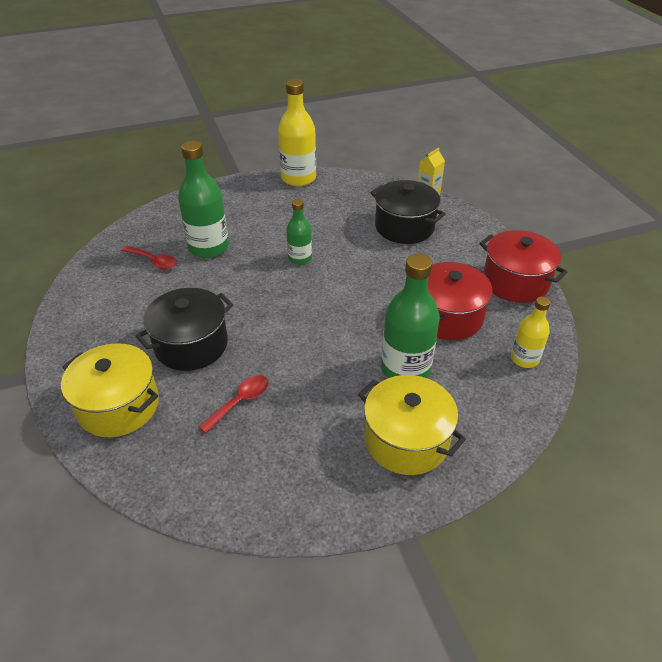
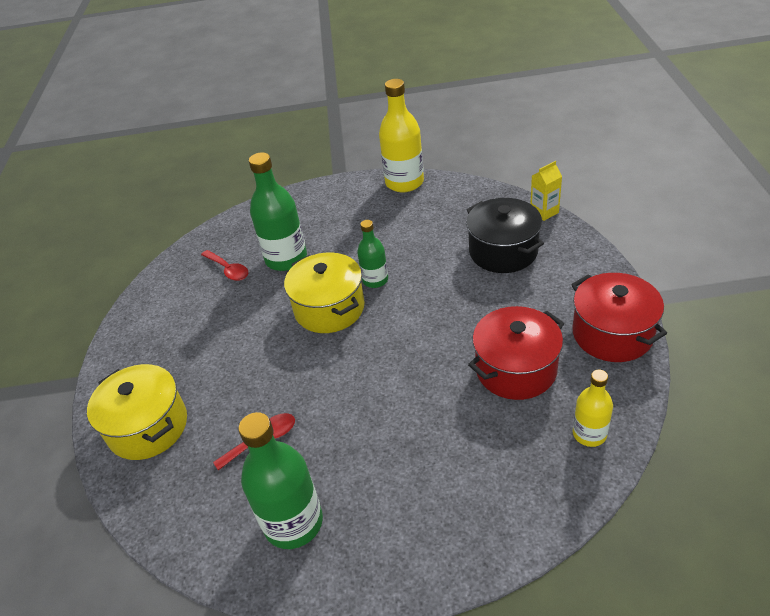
camera: 20 degrees right, 0 degrees up
black pot [136,288,234,371] -> none
yellow pot [358,375,466,475] -> yellow pot moved to [284,252,365,333]
green bottle [381,254,440,378] -> green bottle moved to [238,412,323,549]

